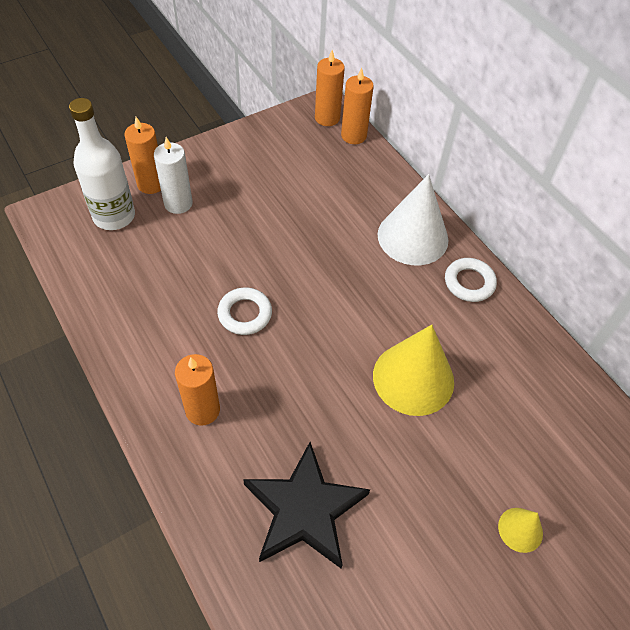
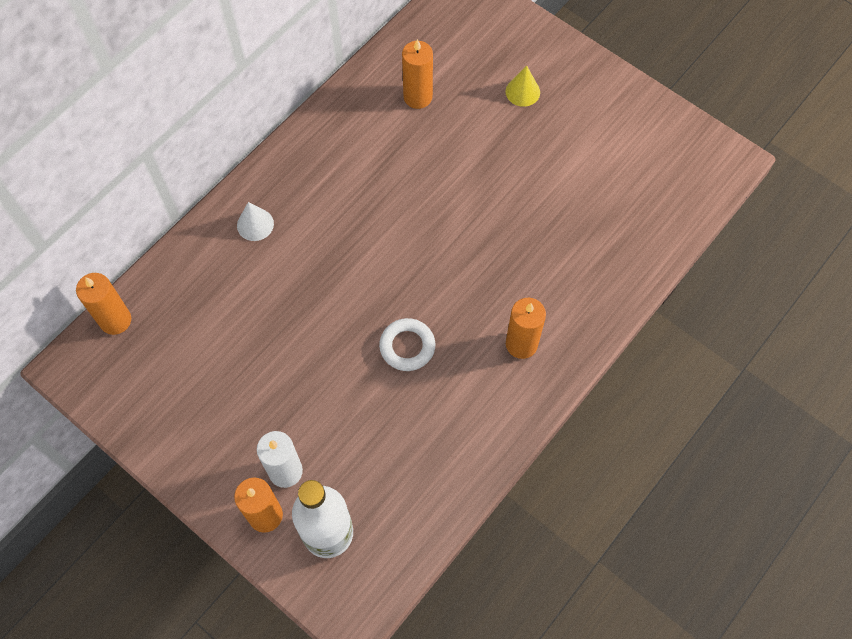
camera: 105 degrees left, 10 degrees up
black star [243,442,370,569] -> none
orange candle [315,50,345,126] -> orange candle moved to [402,39,433,109]
yellow cone [373,325,454,416] -> none
white cone [378,174,449,265] -> white cone [237,202,274,241], size x0.48
white ring [445,258,497,302] -> none

